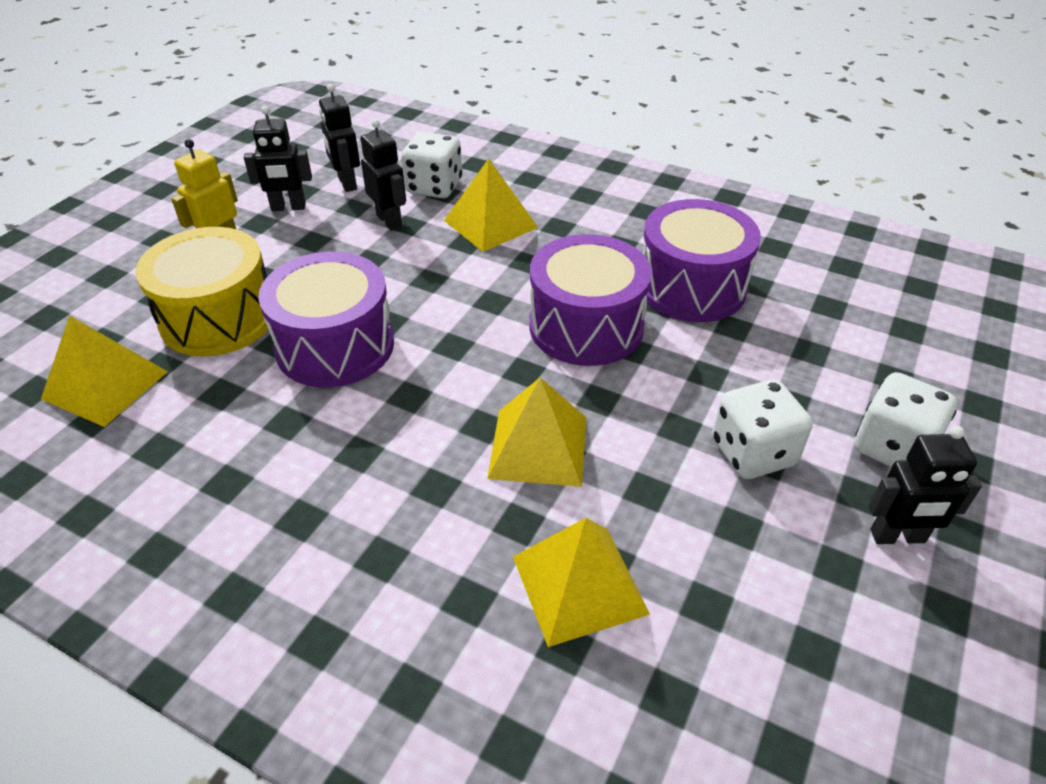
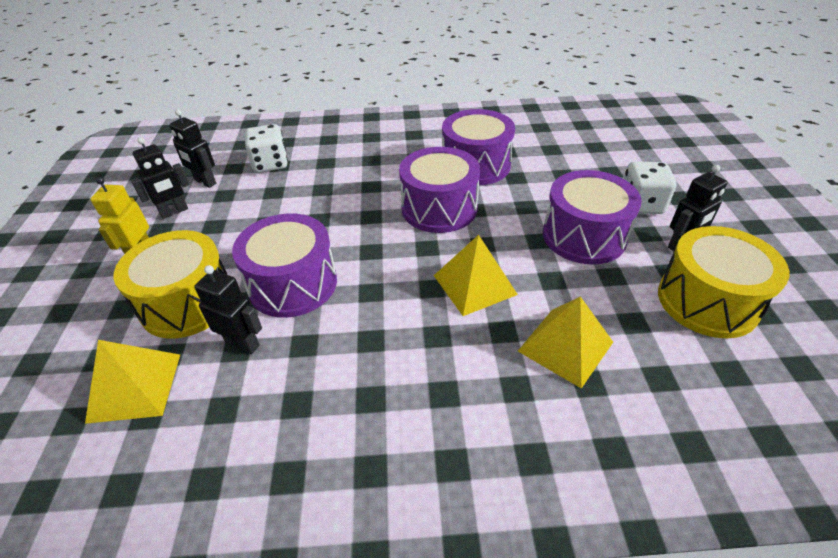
camera: 30 degrees left, 0 degrees up
black robot [361,119,406,231] -> black robot moved to [194,265,262,354]
yellow pyramid [444,158,538,252] -> none
white dice [712,379,813,479] -> purple drum [543,170,642,264]
none -> yellow drum [658,226,790,338]

